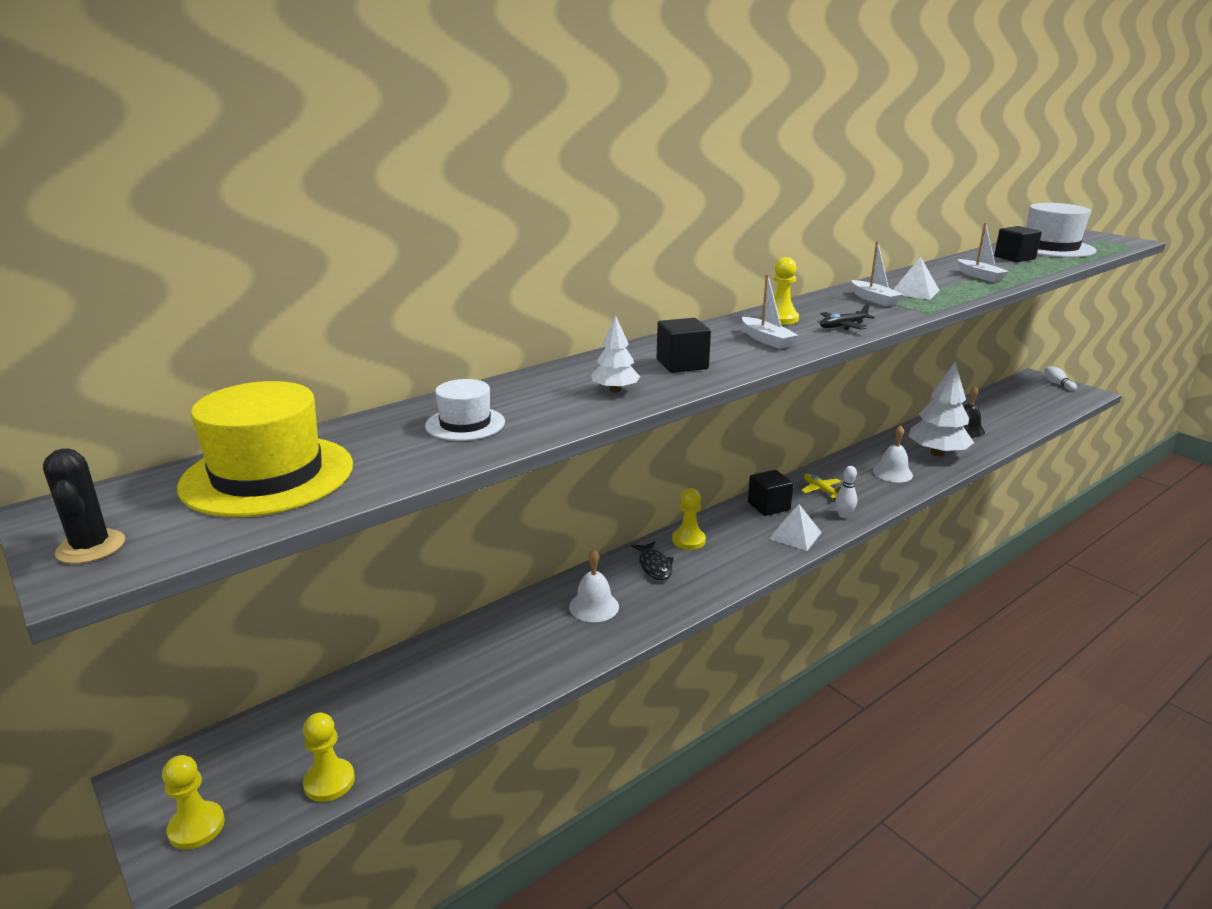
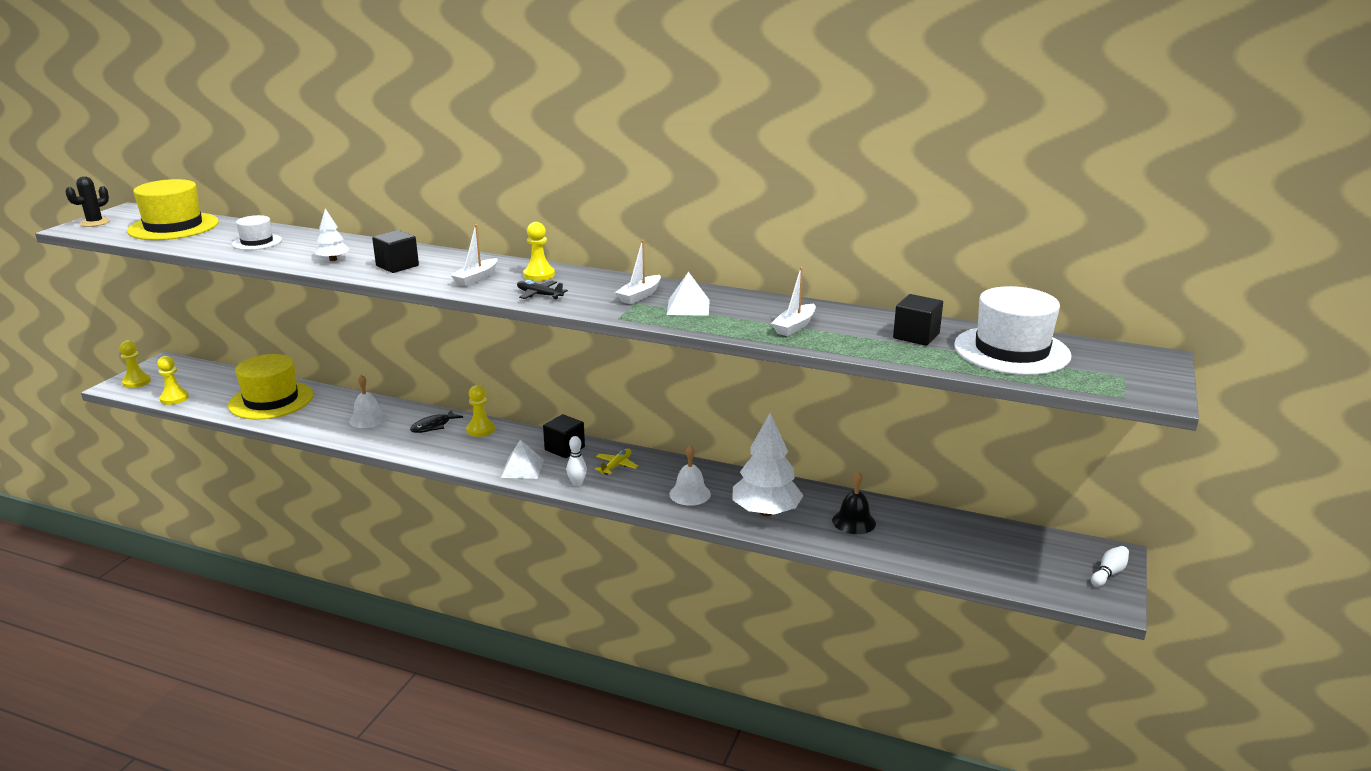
camera: 60 degrees right, 0 degrees up
none -> yellow hat [228,354,314,419]

